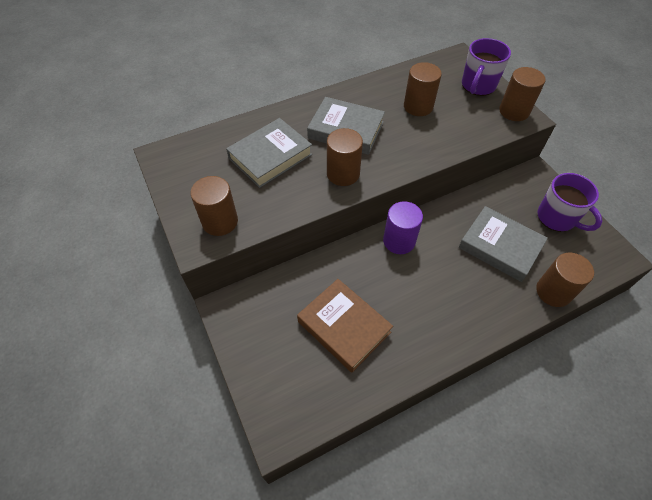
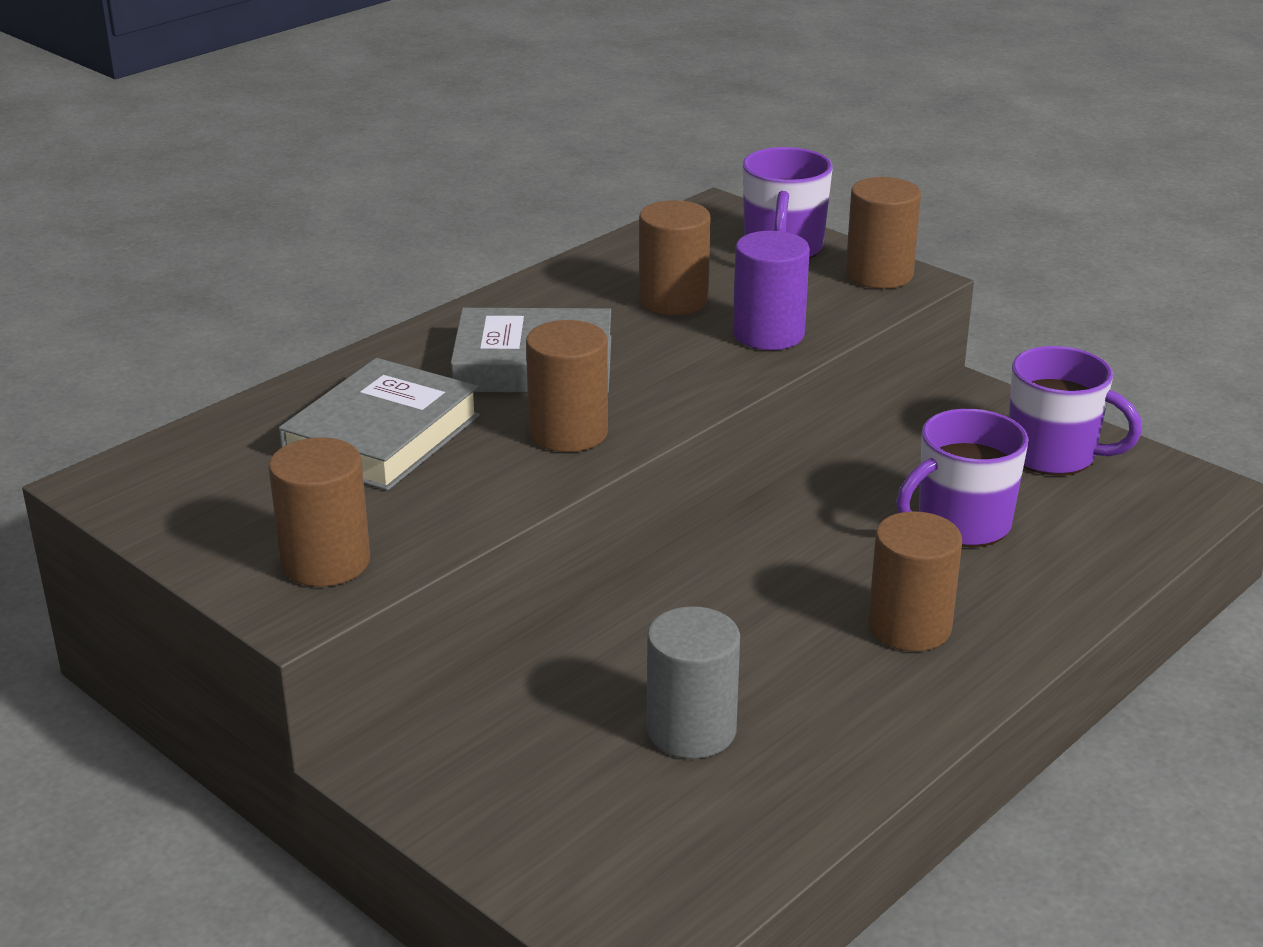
camera: 20 degrees left, 25 degrees down
brown book [297,279,393,373] -> grey cylinder [647,606,740,759]
purple cylinder [383,201,423,254] -> purple cylinder moved to [733,231,810,350]
grey book [459,206,548,282] -> purple mug [896,409,1028,547]
brown cylinder [536,253,594,307] -> brown cylinder moved to [868,511,962,651]

